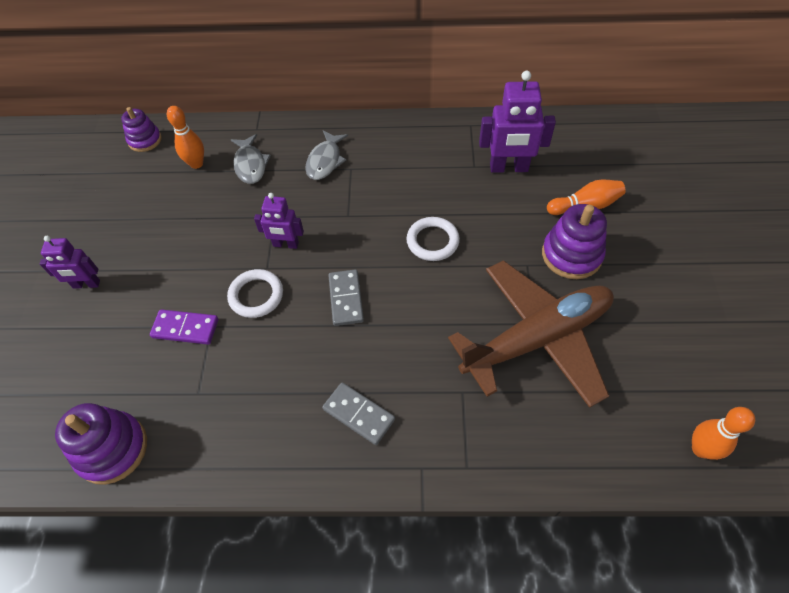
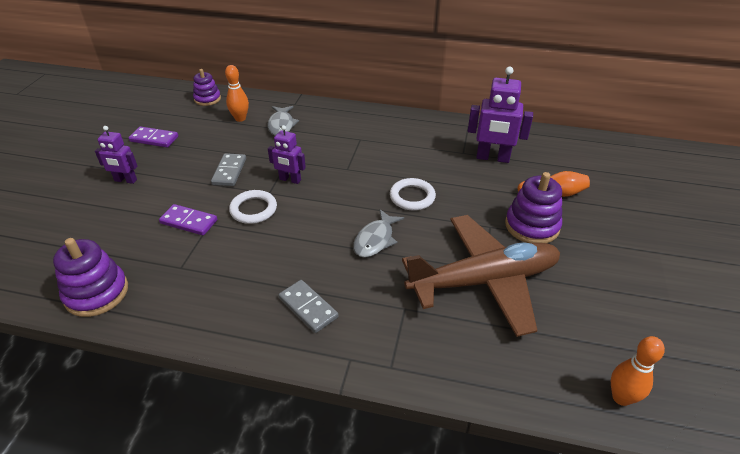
camera: 10 degrees right, 15 degrees down
grey fish [305,130,348,180] -> grey fish moved to [353,209,404,258]
grey domino [328,269,364,326] -> grey domino moved to [211,153,246,186]
none -> purple domino [129,126,178,148]

